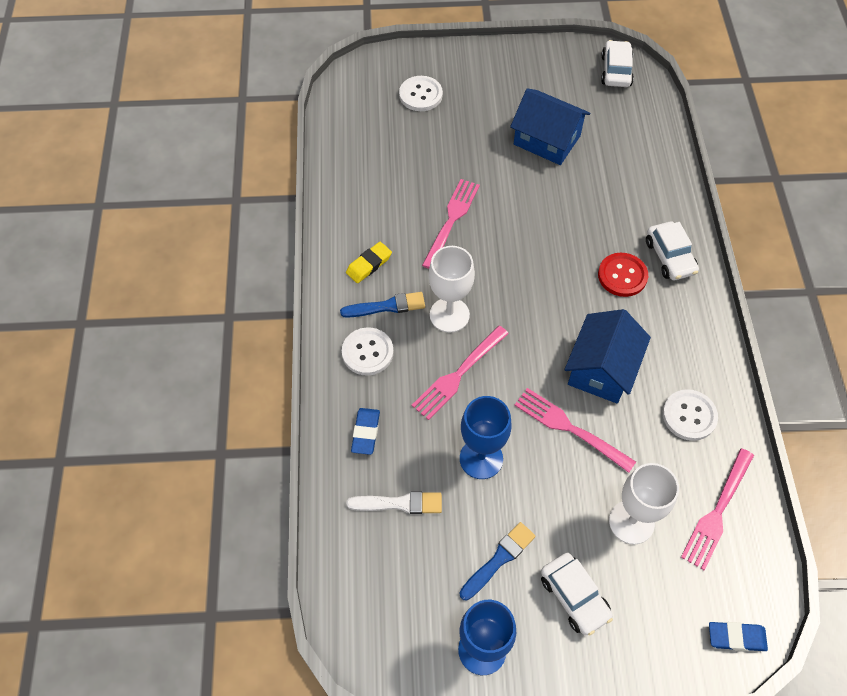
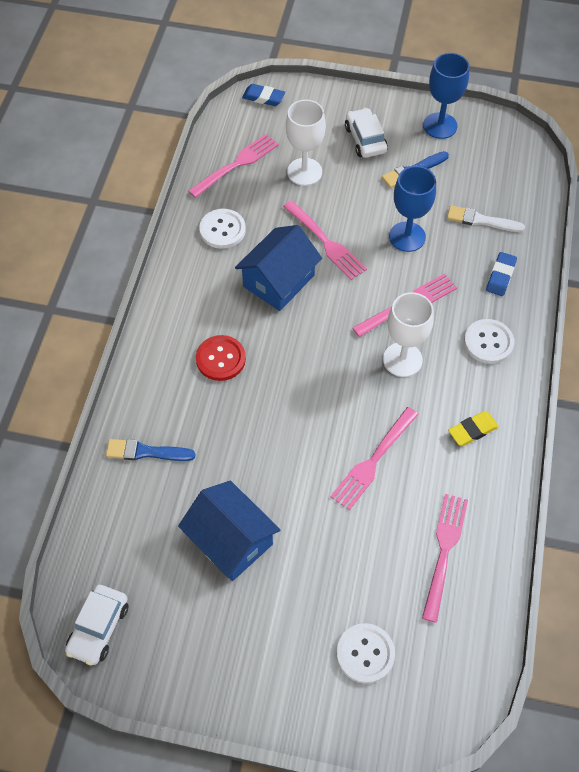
camera: 165 degrees left, 0 degrees up
blue brush [340,292,425,318] -> blue brush moved to [106,439,196,461]
white car [646,222,699,280] -> none
none -> pink fork [422,494,468,623]

